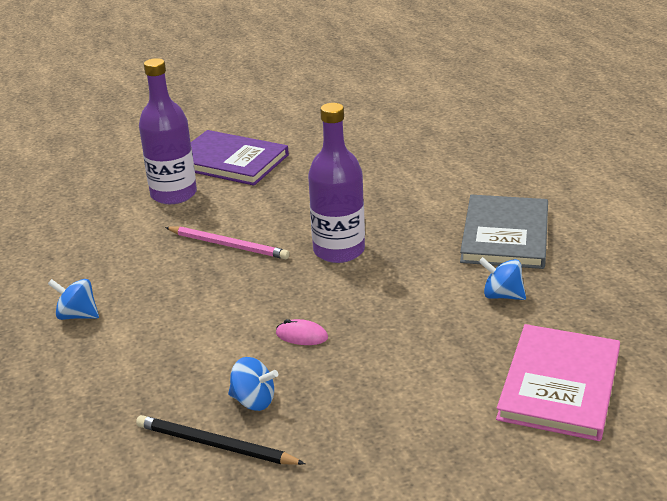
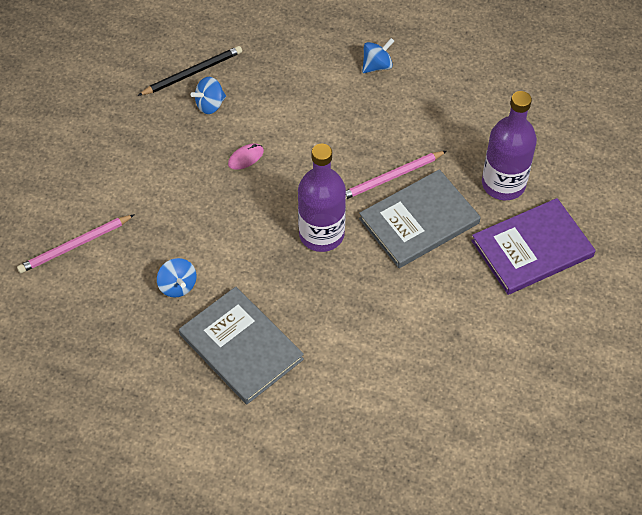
camera: 125 degrees right, 25 degrees up
blue spinning top [479,257,526,300] -> blue spinning top turned 90 degrees clockwise [157,258,196,298]
pink book [496,324,620,441] -> pink pencil [17,214,135,273]
none -> grey book [359,169,481,268]

